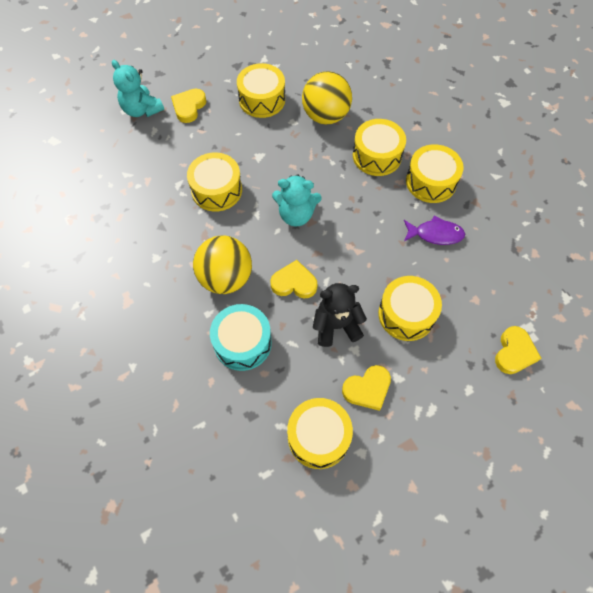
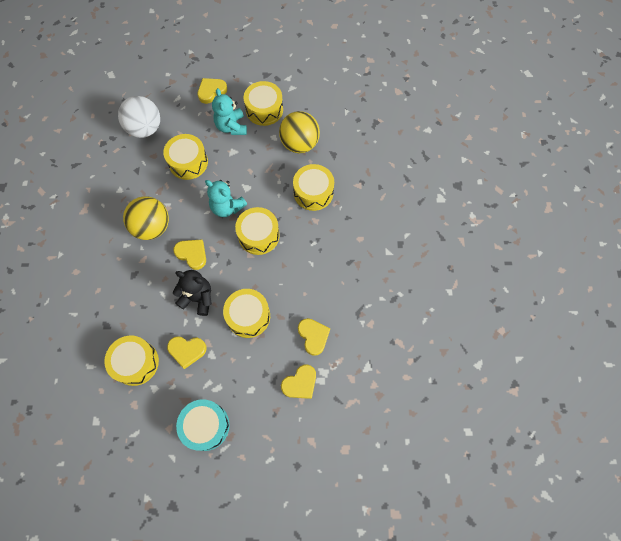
camera: 30 degrees right, 5 degrees up
turquoise teddy bear [112,60,164,117] -> turquoise teddy bear moved to [212,88,247,135]
turquoise drum [210,304,272,371] -> turquoise drum moved to [176,399,229,451]
purple fish [404,215,465,245] -> none
yellow drum [406,144,464,203] -> yellow drum moved to [235,207,279,255]
none -> white ball [118,96,160,138]
none -> yellow heart [298,318,330,356]

